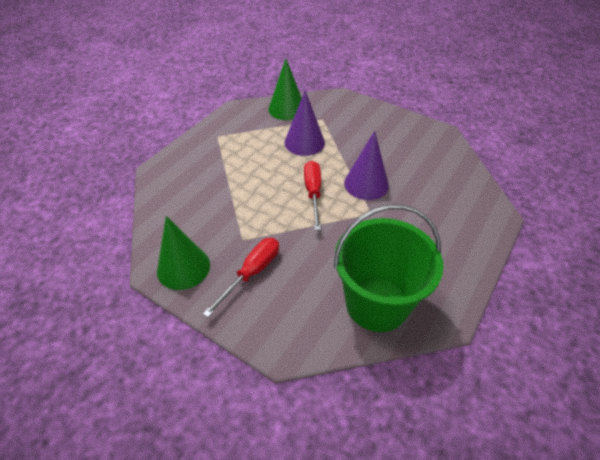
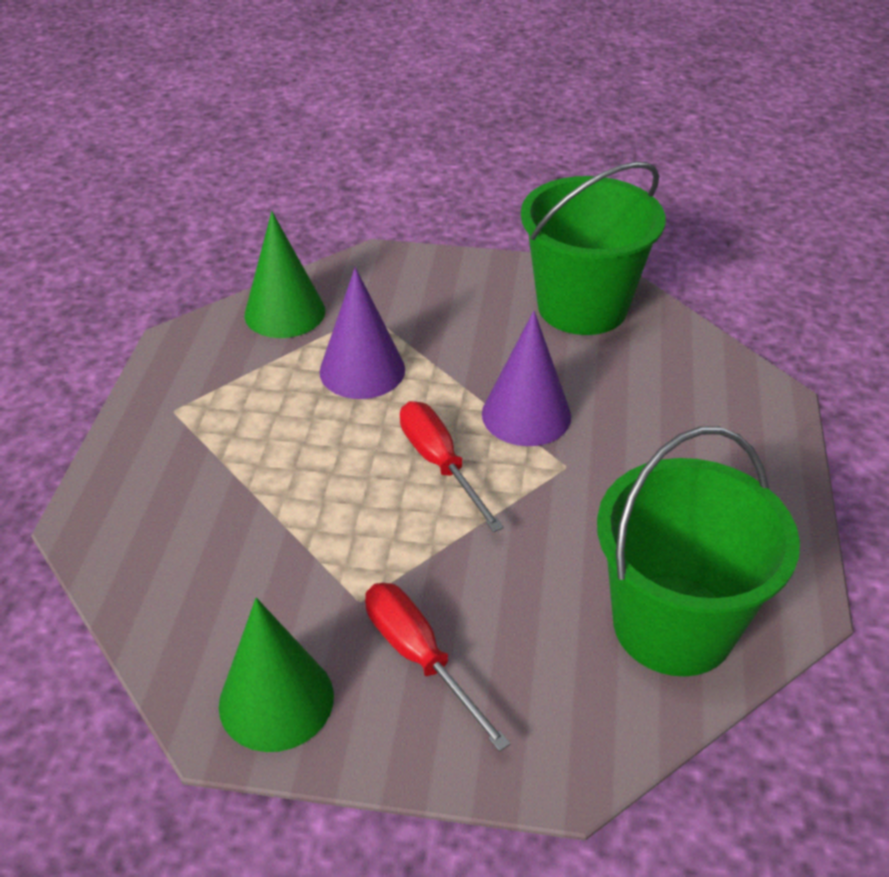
camera: 25 degrees left, 5 degrees down
red screwdriver [203,238,279,317] -> red screwdriver turned 45 degrees counterclockwise [365,583,511,752]
none -> green bucket [521,162,666,335]

